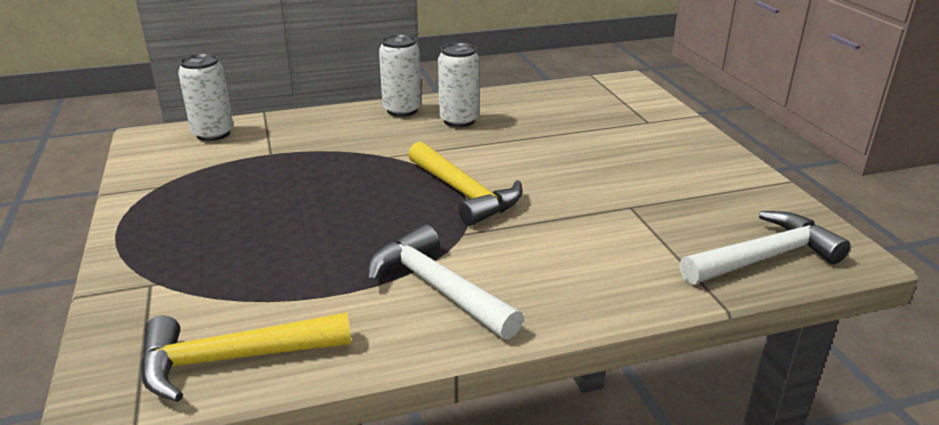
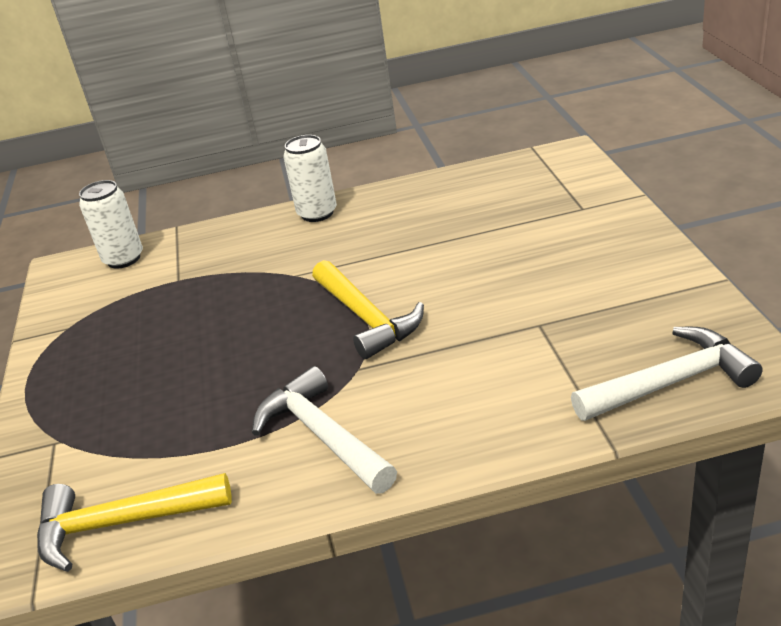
camera: 10 degrees right, 5 degrees up
white can [438,43,480,127] -> none

